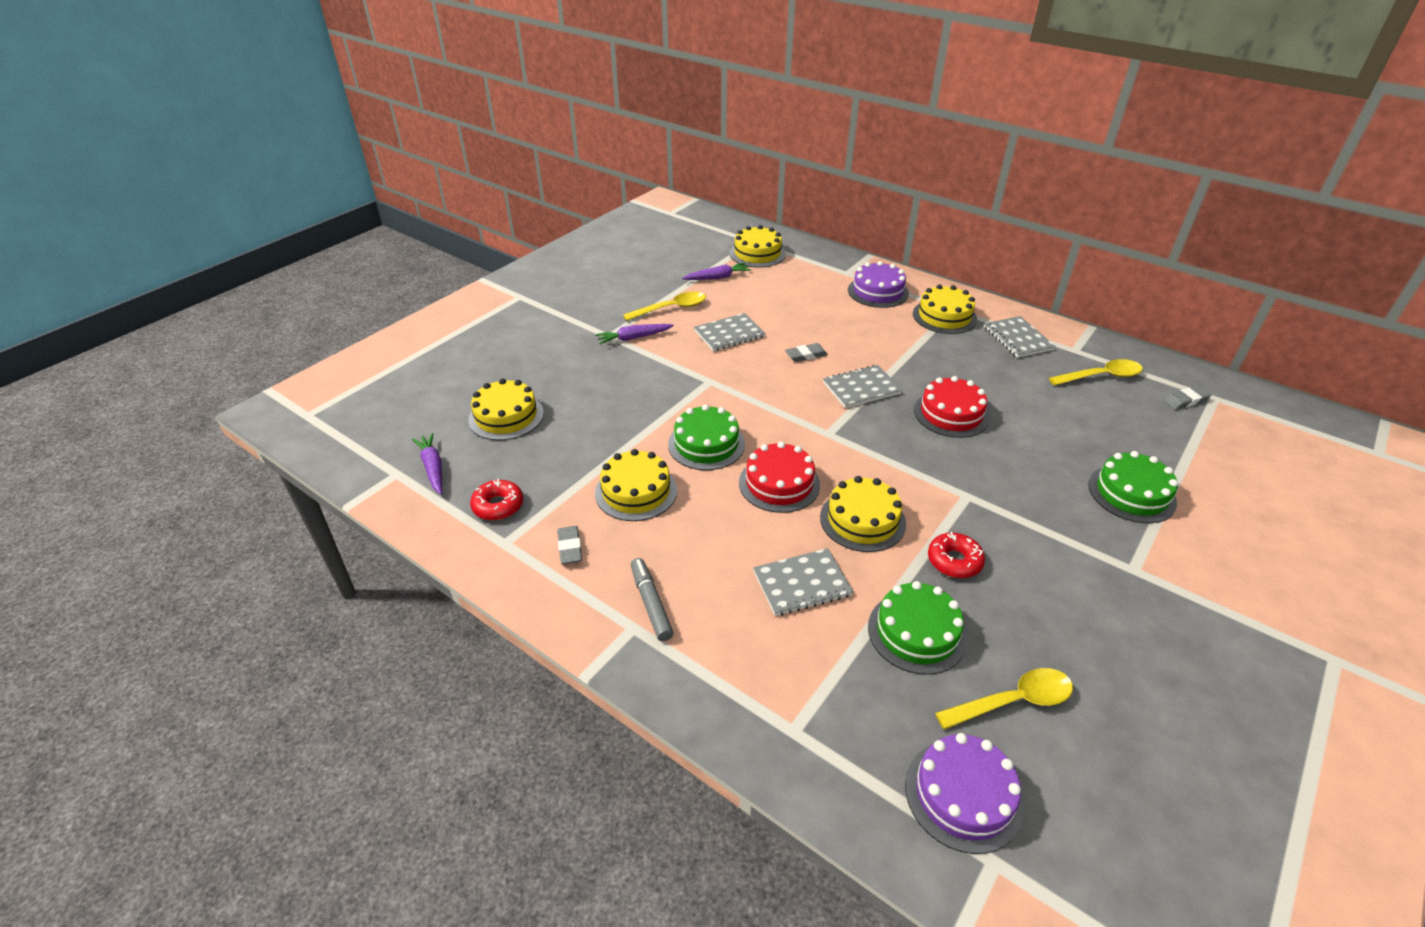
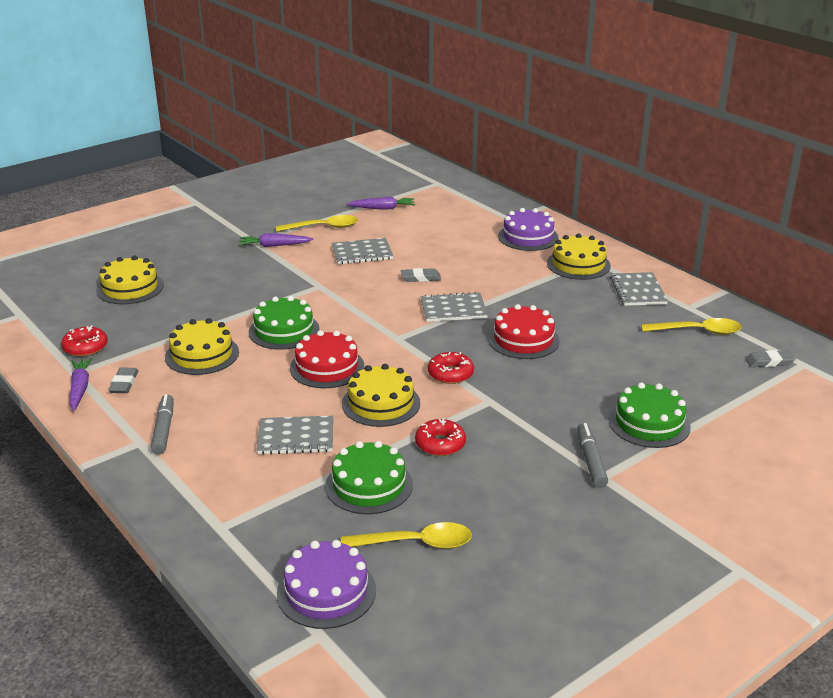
camera: 15 degrees right, 10 degrees down
purple carrot [412,433,442,495] -> purple carrot moved to [70,358,93,411]
yellow cake [730,225,786,267] -> none
none -> red donut [428,352,474,384]
none -> grey marker [577,423,608,488]

